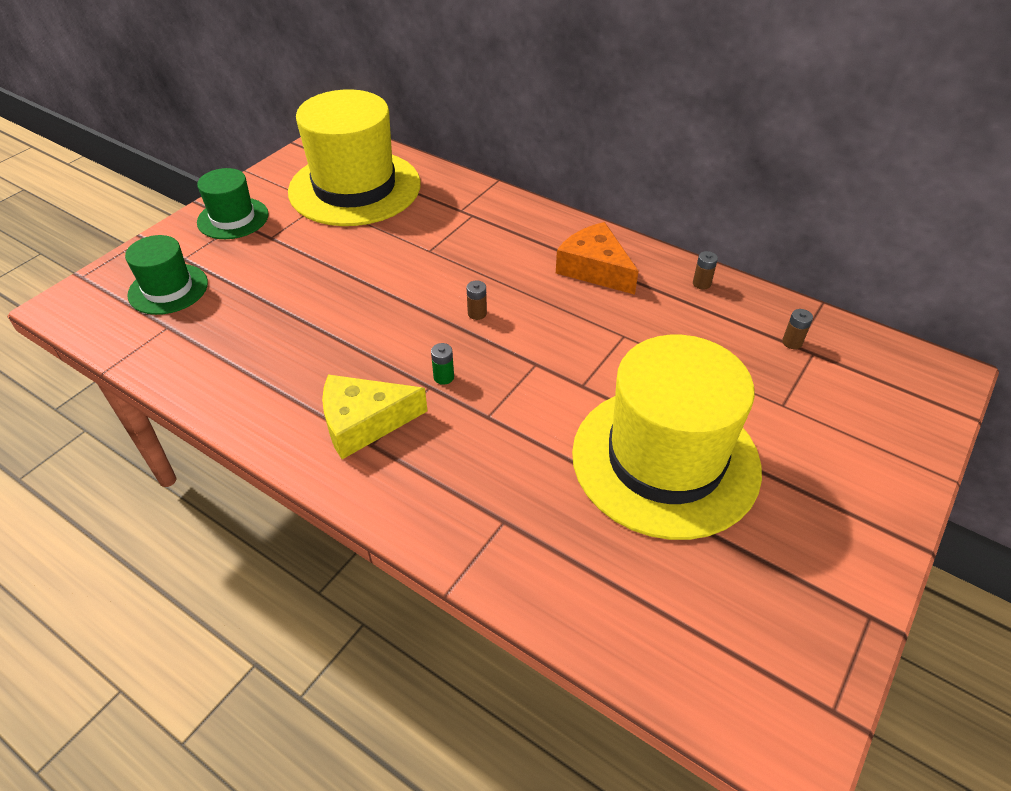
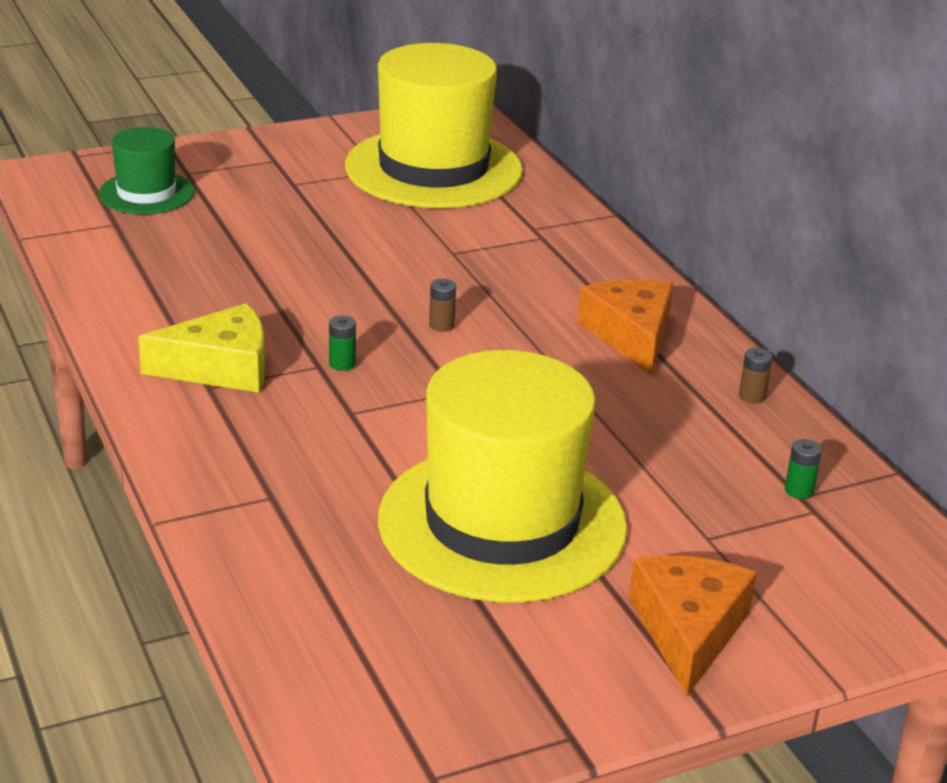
camera: 30 degrees right, 15 degrees down
green hat [197,168,269,239] -> none
yellow cheese [322,374,427,459] -> yellow cheese turned 150 degrees clockwise [138,303,265,393]
brown battery [782,309,813,349] -> green battery [785,439,822,499]
none -> orange cheese [629,556,757,696]

